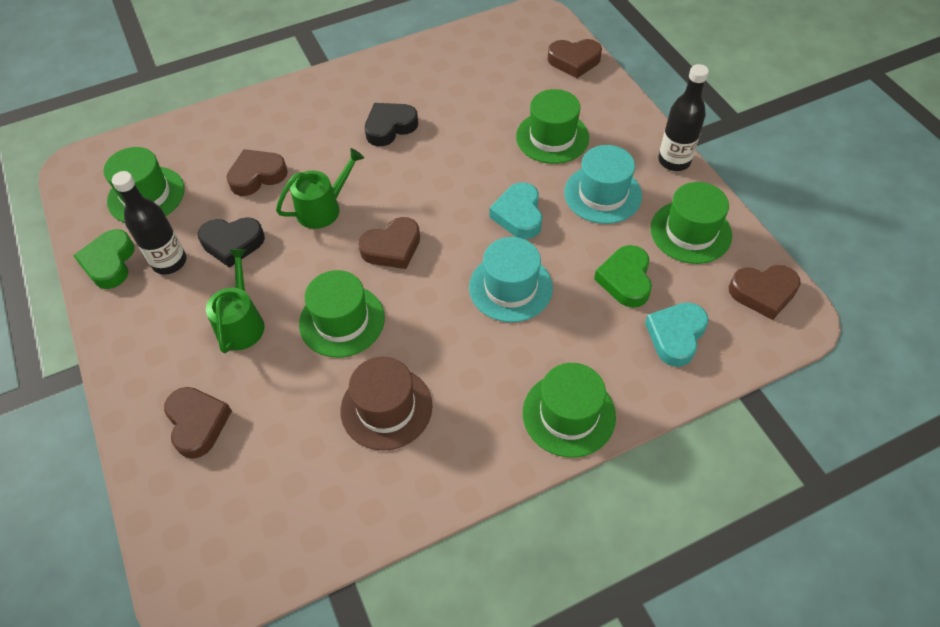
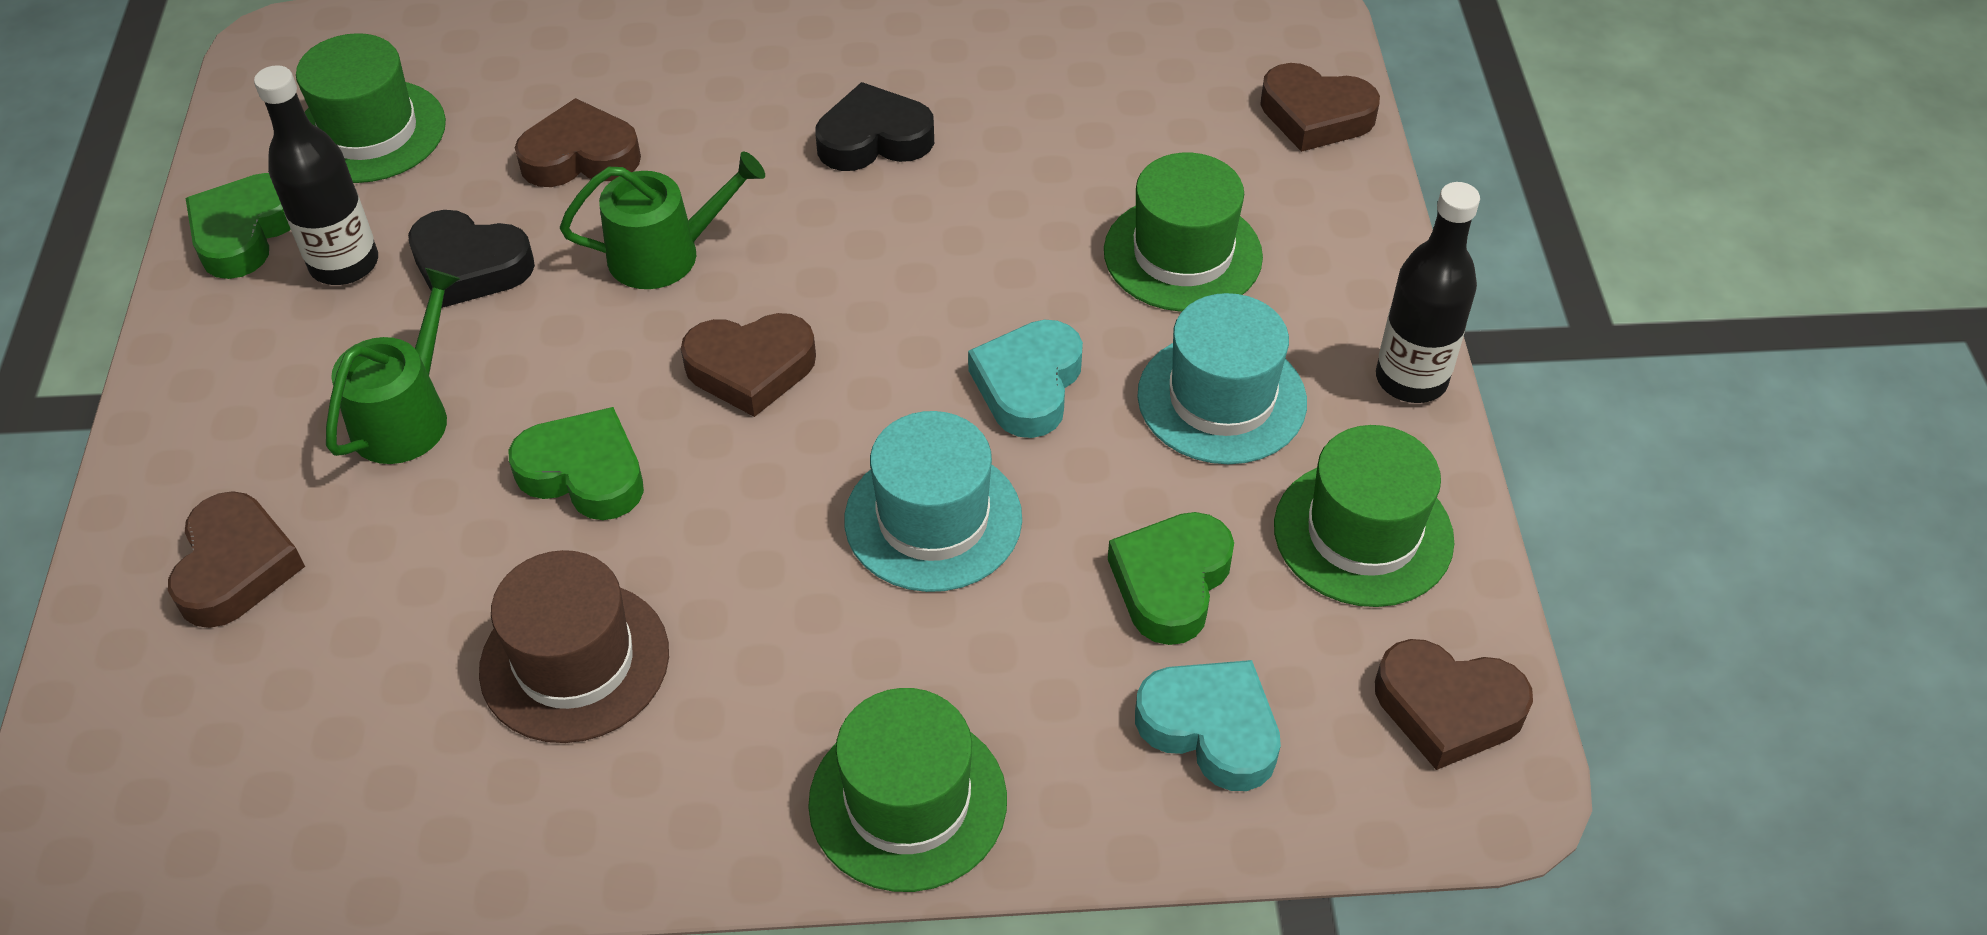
camera: 20 degrees right, 5 degrees down
green hat [299,270,385,358] -> green heart [509,407,644,520]
turquoise heart [645,302,709,367] -> turquoise heart turned 75 degrees clockwise [1135,660,1281,791]

